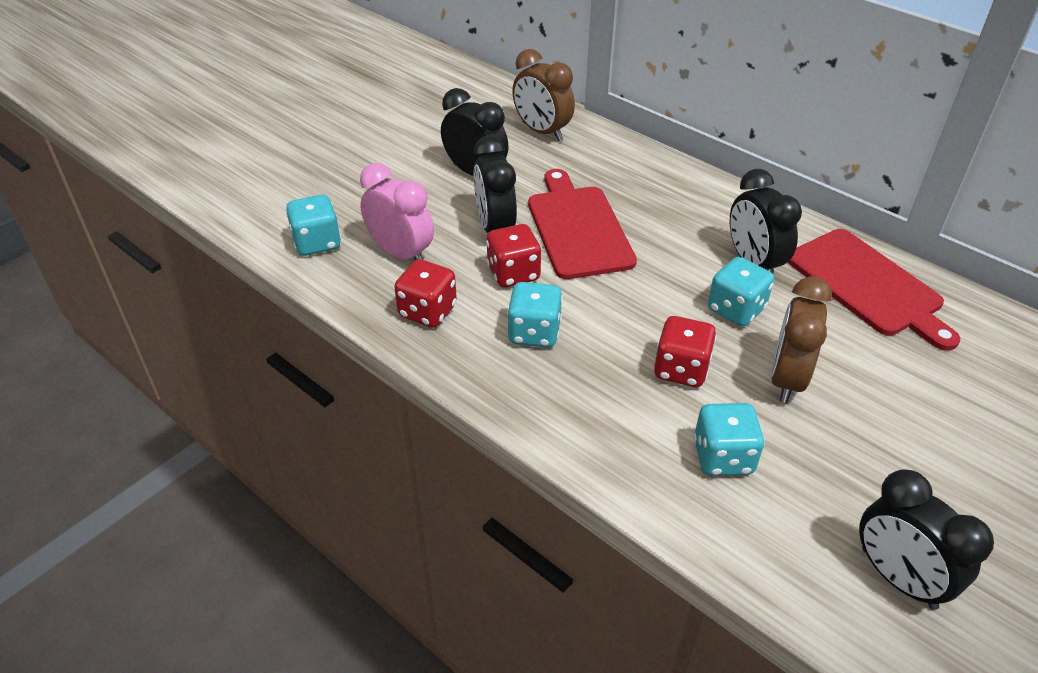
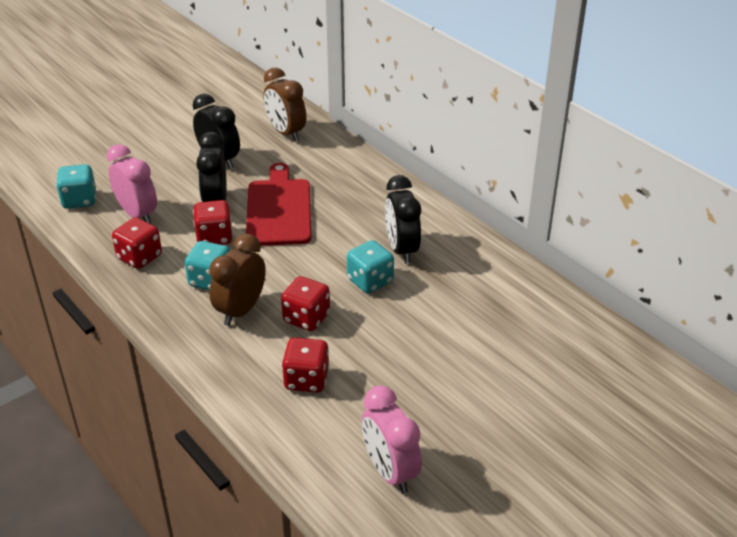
camera: 10 degrees right, 5 degrees down
turquoise dice [693,403,765,476] -> red dice [282,338,330,393]
brown clock [771,277,832,403] -> brown clock moved to [209,233,266,326]
red cutting board [788,229,960,351] -> none
black clock [859,469,994,610] -> pink clock [362,385,422,493]

